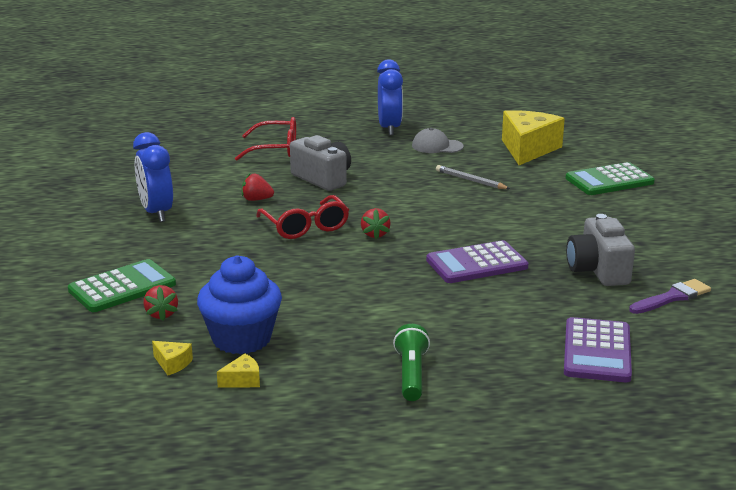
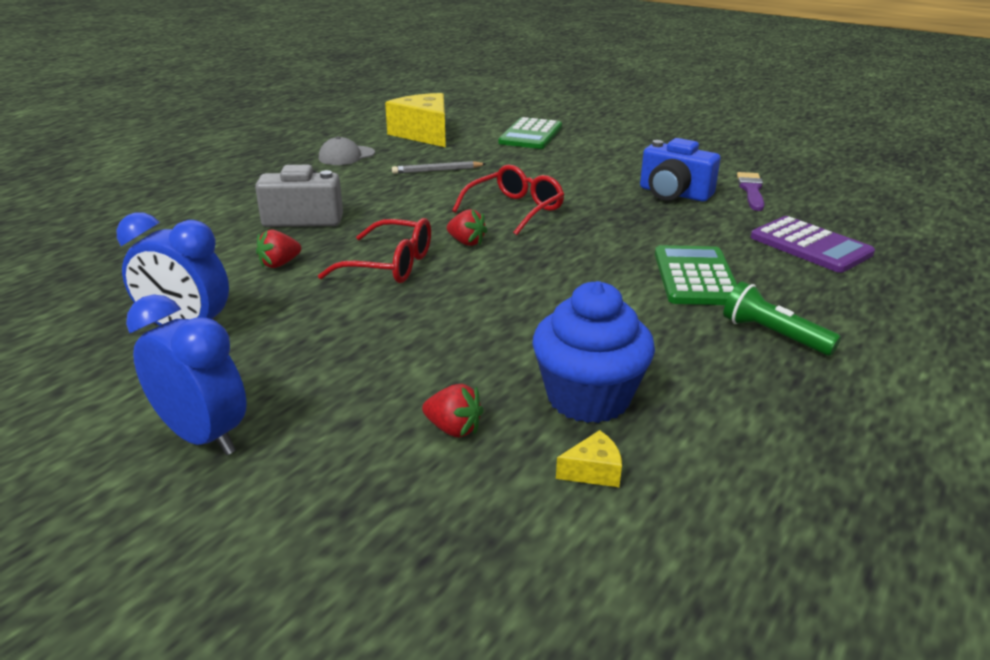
camera: 50 degrees left, 5 degrees up
green calculator [68,259,176,312] -> green calculator moved to [655,245,737,305]
yellow cheese [217,354,260,388] -> none
red glasses [235,117,296,161] -> red glasses moved to [452,165,564,235]
blue clock [377,60,403,136] -> blue clock moved to [126,294,247,455]
purple calculator [426,240,529,283] -> none
grey camera [566,214,635,286] -> blue camera [640,138,721,202]

